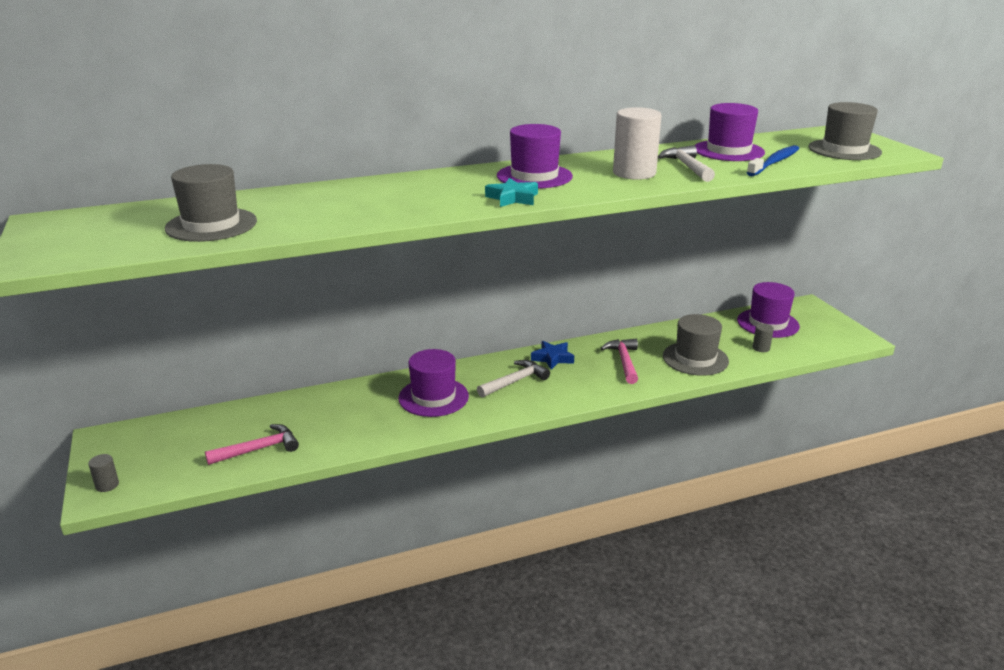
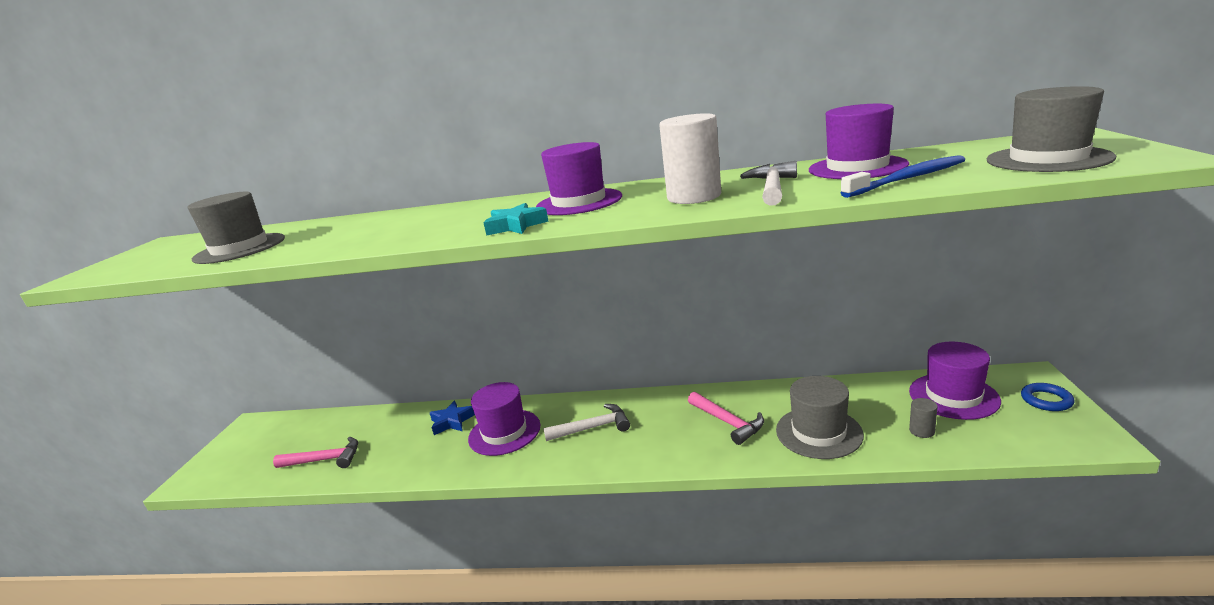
camera: 30 degrees right, 5 degrees down
grey cylinder [88,454,119,492] -> none
blue star [531,341,574,370] -> blue star moved to [430,401,475,435]
pink hammer [600,339,638,384] -> pink hammer turned 120 degrees clockwise [688,392,764,445]
none -> blue ring [1021,383,1075,411]

